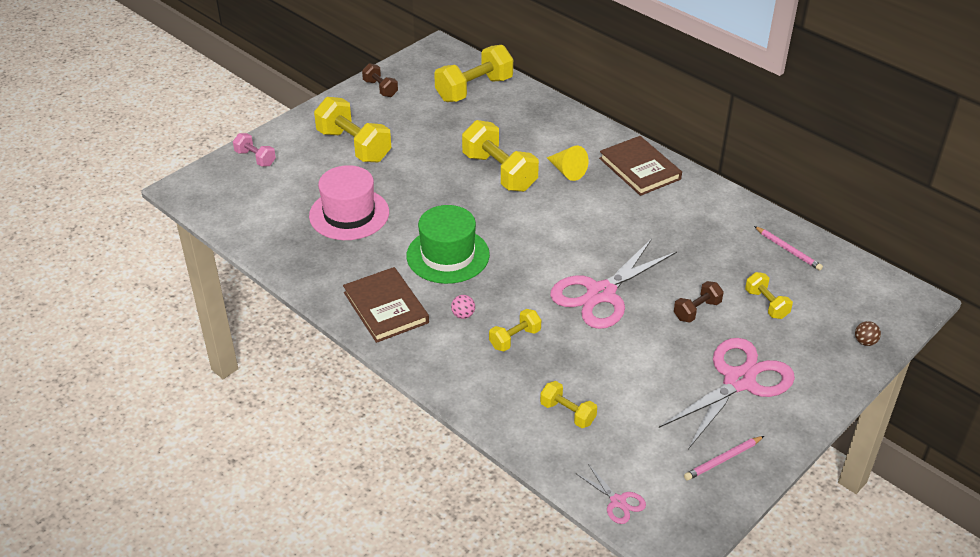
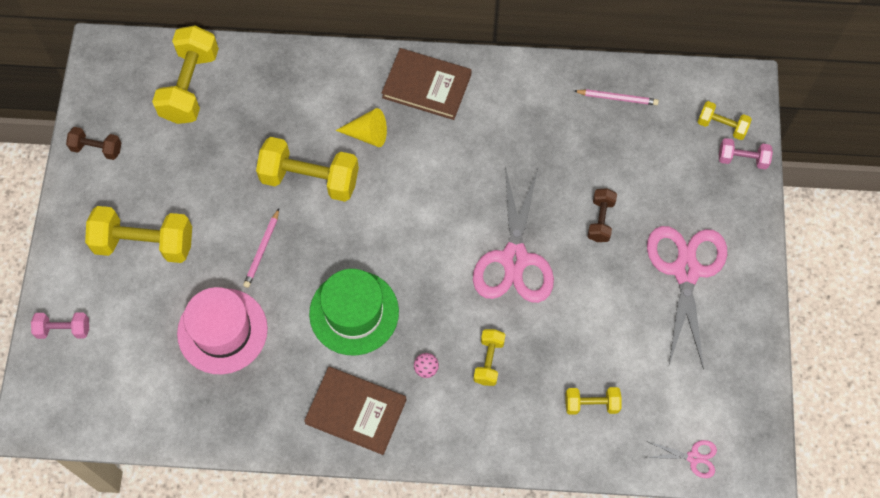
camera: 40 degrees left, 25 degrees up
pink pencil [684,436,764,480] -> pink pencil moved to [243,209,279,288]
yellow dumbbell [745,272,793,319] -> yellow dumbbell moved to [698,101,752,140]
brown ball [855,321,881,346] -> pink dumbbell [719,138,773,169]

